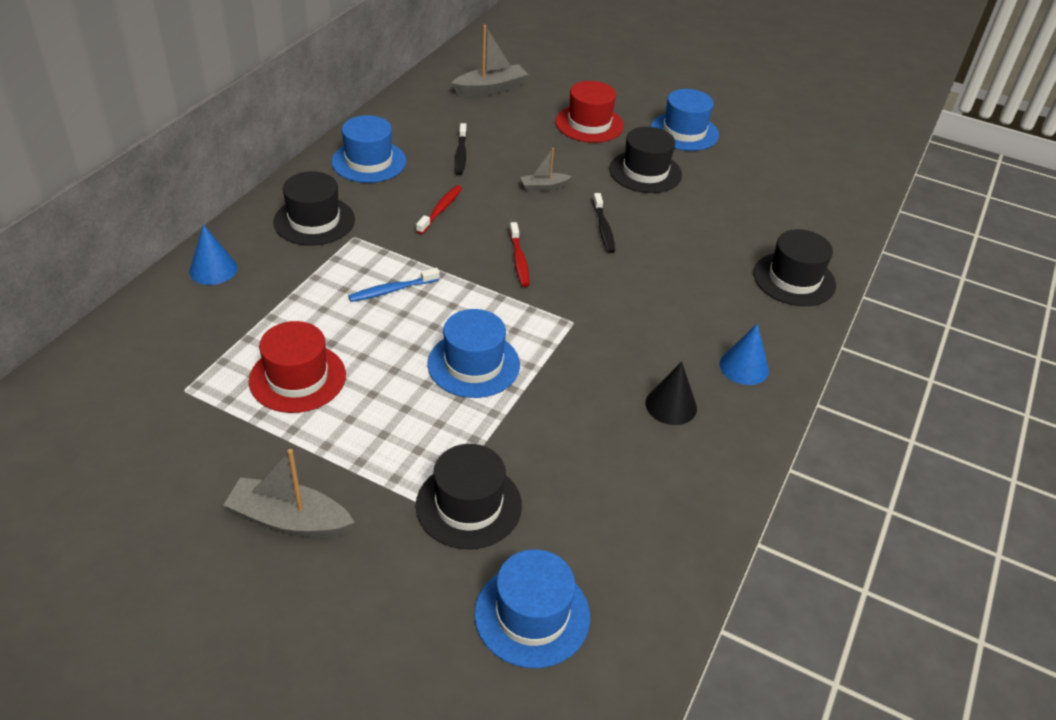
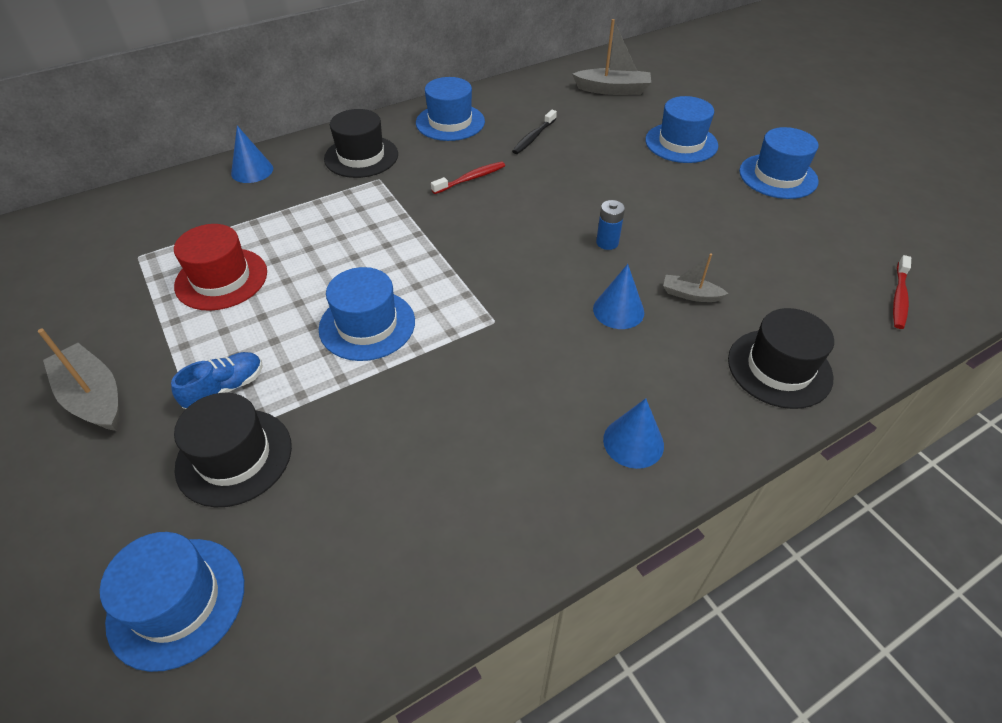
camera: 35 degrees right, 5 degrees up
blue toothbrush [348,268,440,302] -> none
red toothbrush [509,222,530,287] -> red toothbrush moved to [893,255,911,329]
grey boat [521,148,572,191] -> grey boat moved to [663,253,729,302]
red hat [555,81,624,143] -> blue hat [645,96,718,163]
black toothbrush [593,193,615,253] -> blue battery [596,200,625,250]
black hat [609,127,682,193] -> none
black cone [645,361,697,425] -> none
none -> blue shoe [171,352,263,409]
none -> blue cone [593,264,644,329]

